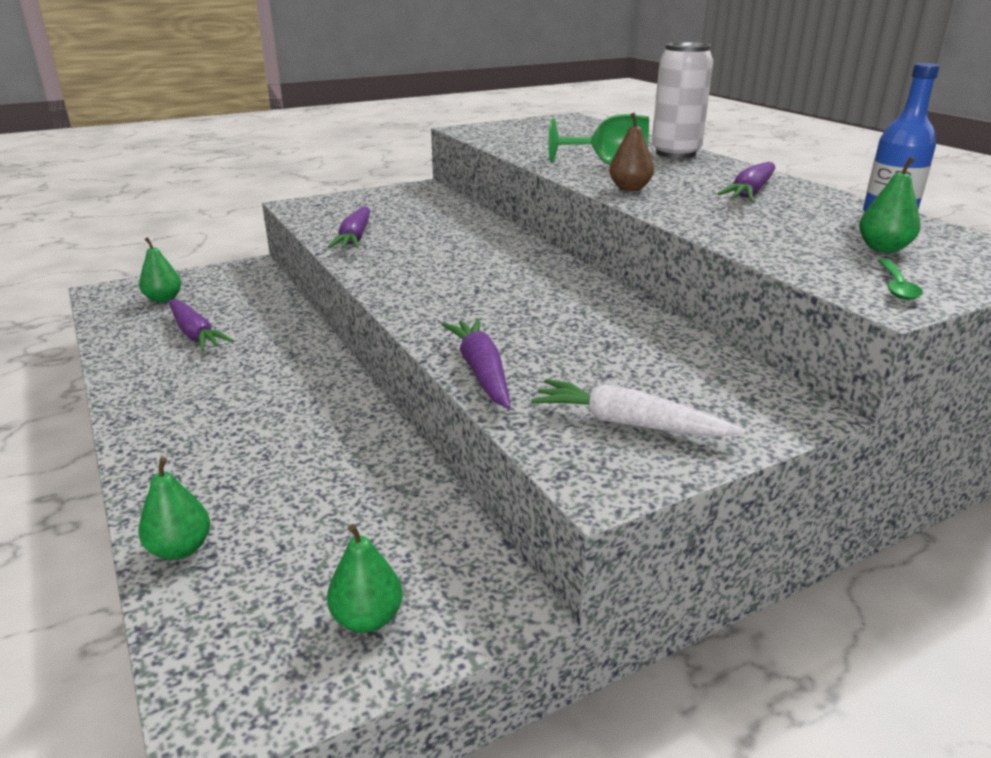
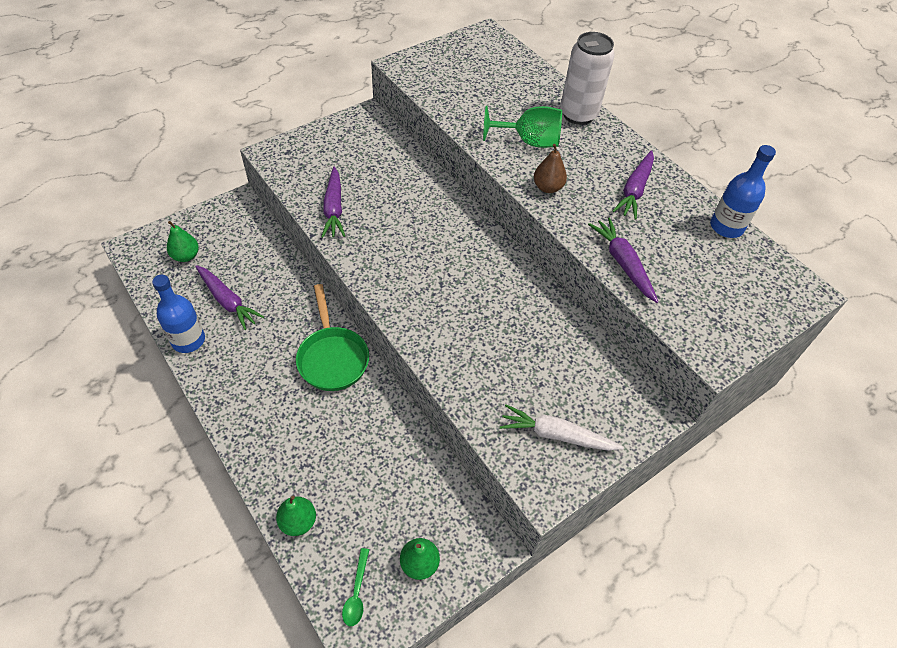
camera: 10 degrees left, 25 degrees up
purple carrot [441,319,511,409] -> purple carrot moved to [588,217,658,303]
green pear [859,157,920,253] -> none
green spoon [878,258,923,300] -> green spoon moved to [342,548,369,626]
none -> blue bottle [152,275,205,353]
none -> green pan [296,284,369,391]

